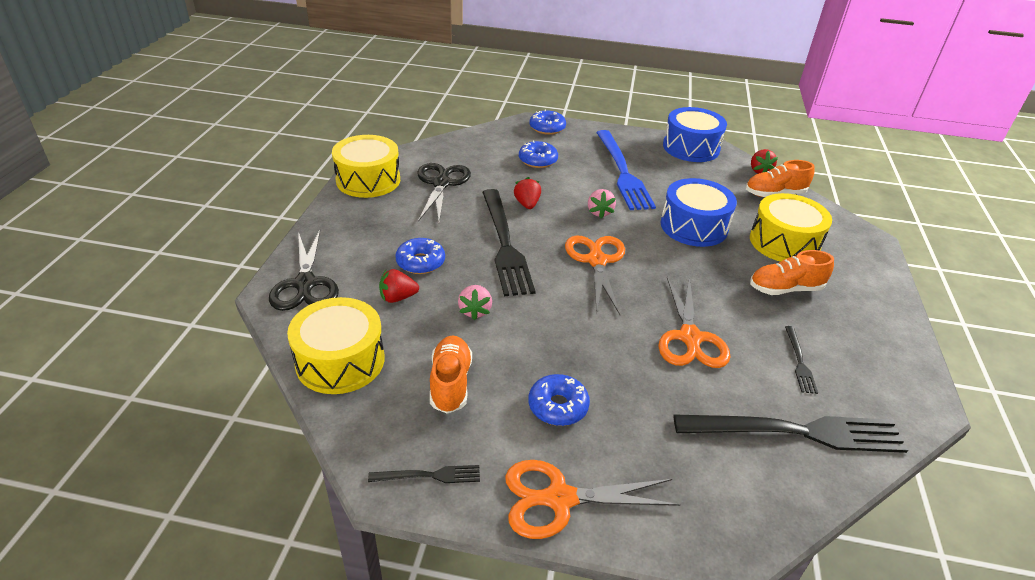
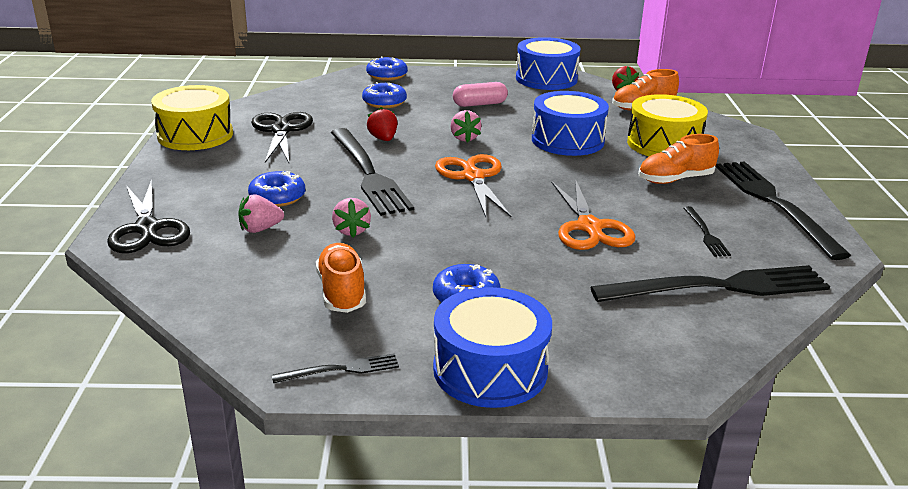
camera: 10 degrees left, 10 degrees down
yellow drum [287,297,384,394] -> none
red strawberry [379,269,419,303] -> pink strawberry [238,194,284,233]
orange scissors [505,460,681,539] -> blue drum [433,287,552,408]
blue fork [596,130,656,210] -> pink capsule [453,82,508,107]
none -> black fork [715,161,851,260]

